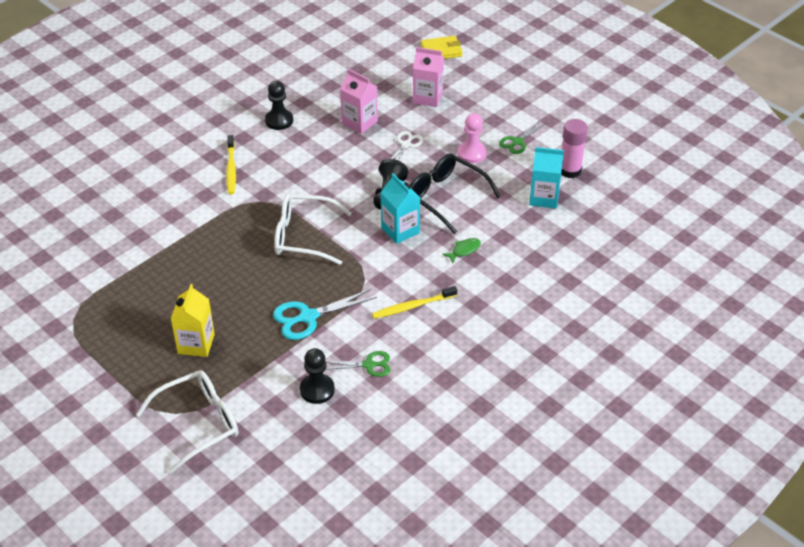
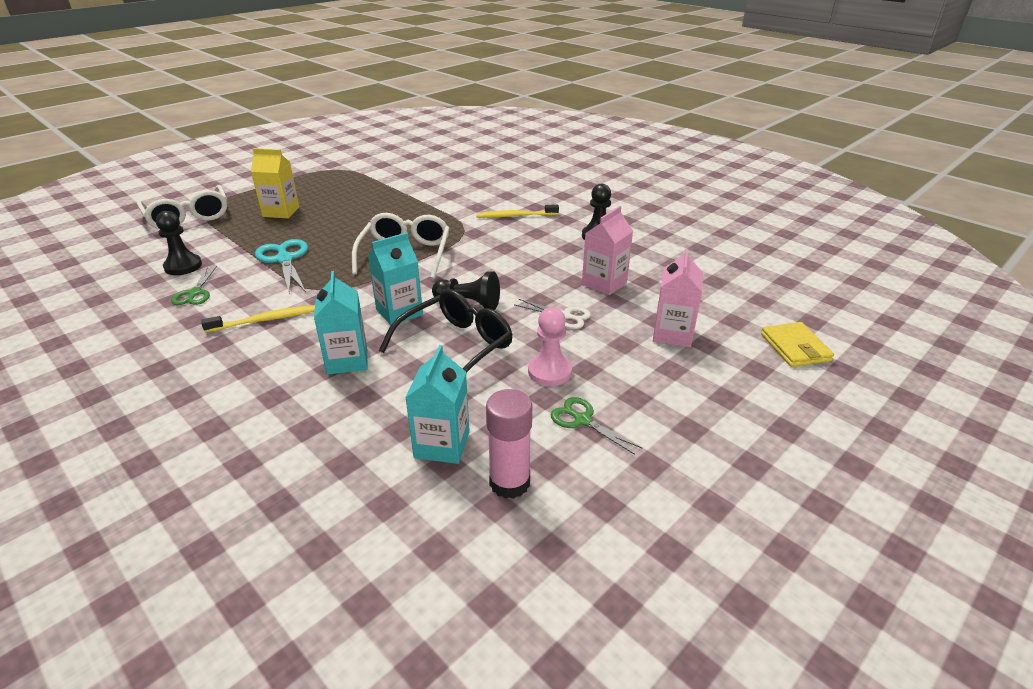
camera: 90 degrees right, 10 degrees down
yellow toothbrush [372,286,457,319] -> yellow toothbrush turned 90 degrees clockwise [201,305,315,333]
green fish [442,238,481,263] -> turquoise carton [314,271,368,375]

